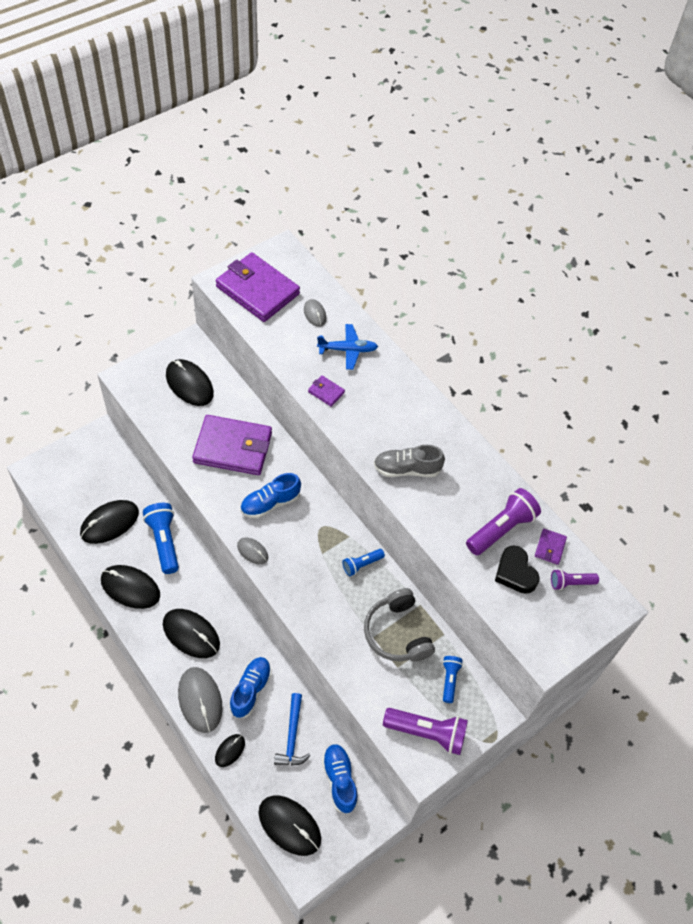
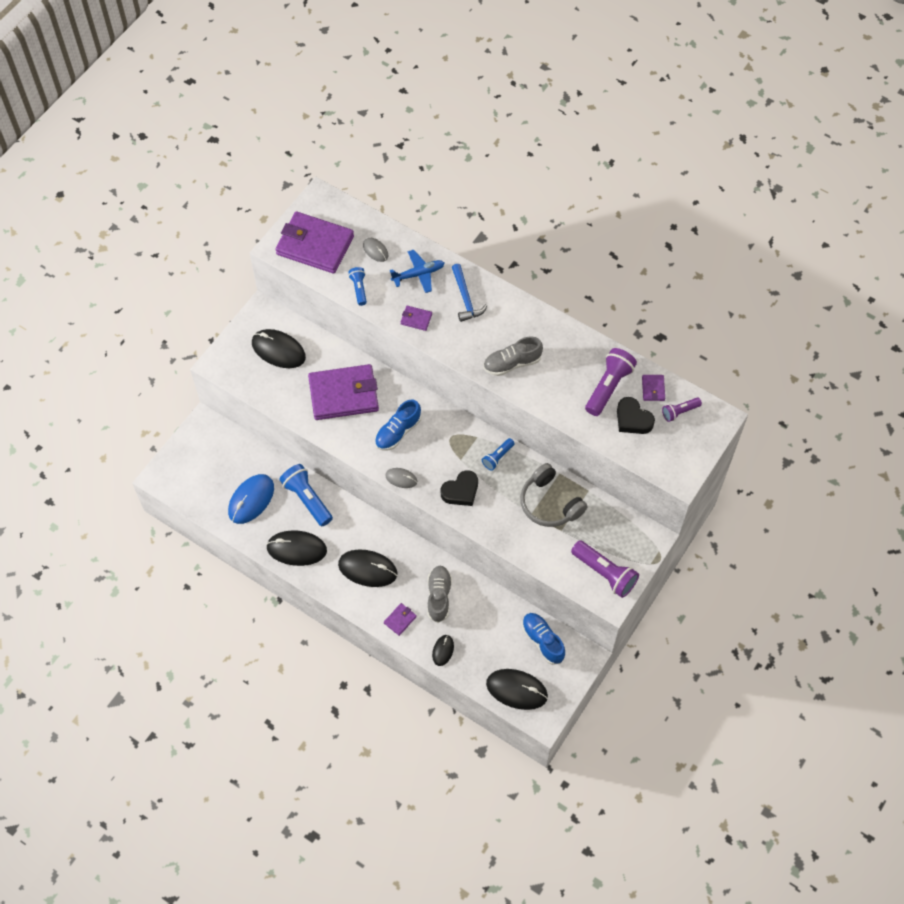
camera: 15 degrees left, 5 degrees up
black mouse [80,500,139,544] -> blue mouse [228,474,274,524]
grey mouse [178,667,222,733] -> purple wallet [384,603,417,636]
blue shoe [229,657,271,718] -> grey shoe [427,566,452,623]
blue hammer [274,693,310,766] -> blue hammer moved to [452,264,487,322]
purple flashlight [383,708,468,755] -> purple flashlight turned 45 degrees clockwise [571,540,639,598]
blue flashlight [442,656,463,703] -> blue flashlight moved to [348,267,367,306]
none -> black heart [441,470,478,506]

